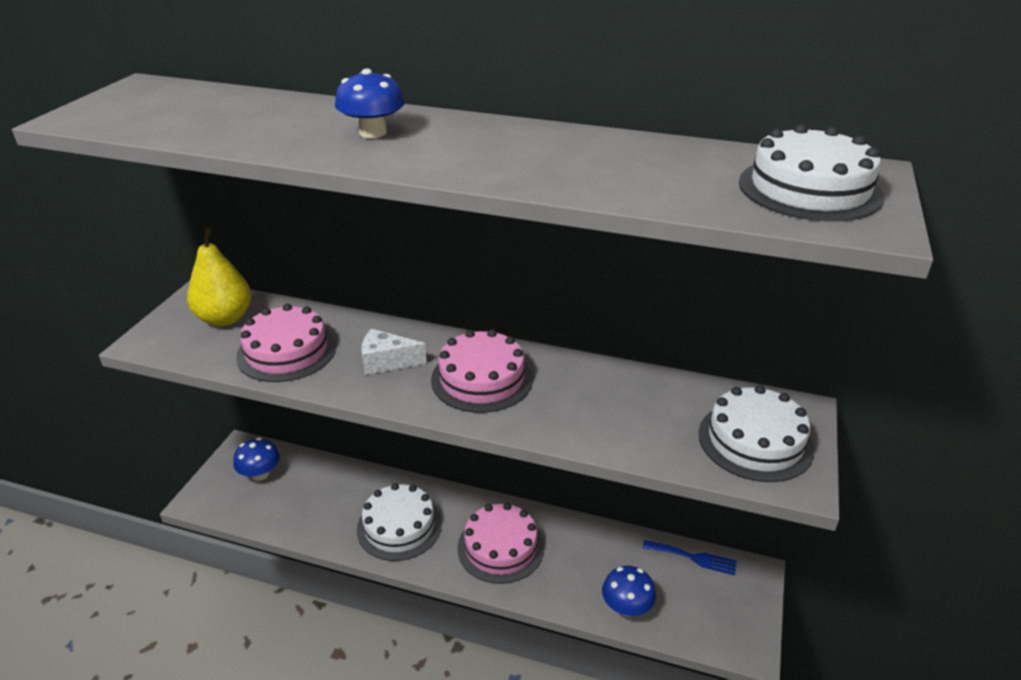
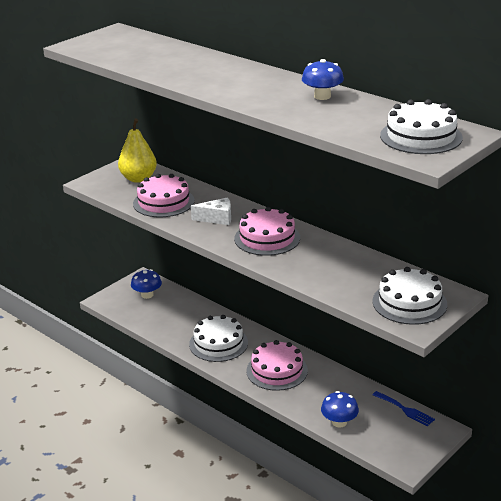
camera: 25 degrees right, 5 degrees down
blue mushroom [335,68,405,138] -> blue mushroom moved to [302,59,344,100]
white cheese [361,329,427,375] -> white cheese turned 150 degrees clockwise [191,198,231,225]

